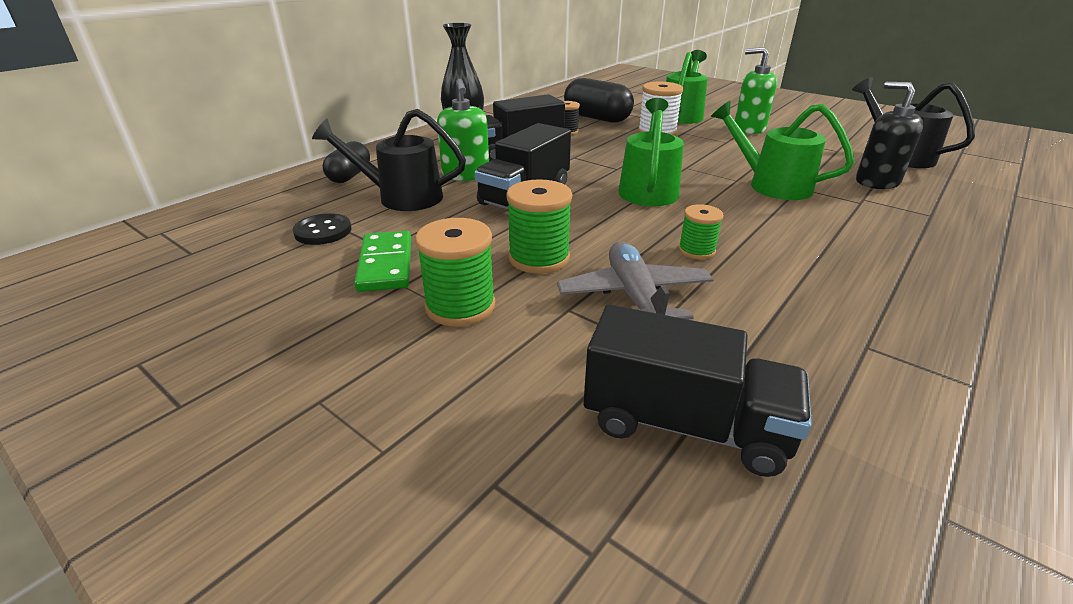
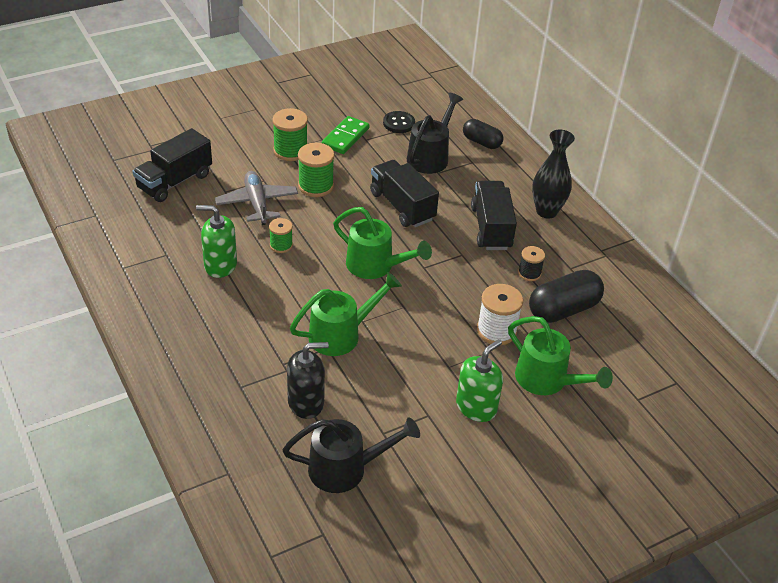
camera: 110 degrees right, 10 degrees up
green domino [354,231,411,292] -> green domino turned 75 degrees counterclockwise [322,116,369,154]
green soap dispenser [437,79,489,181] -> green soap dispenser moved to [196,205,237,278]
grey plane [557,241,714,320] -> grey plane turned 120 degrees counterclockwise [215,171,298,225]

